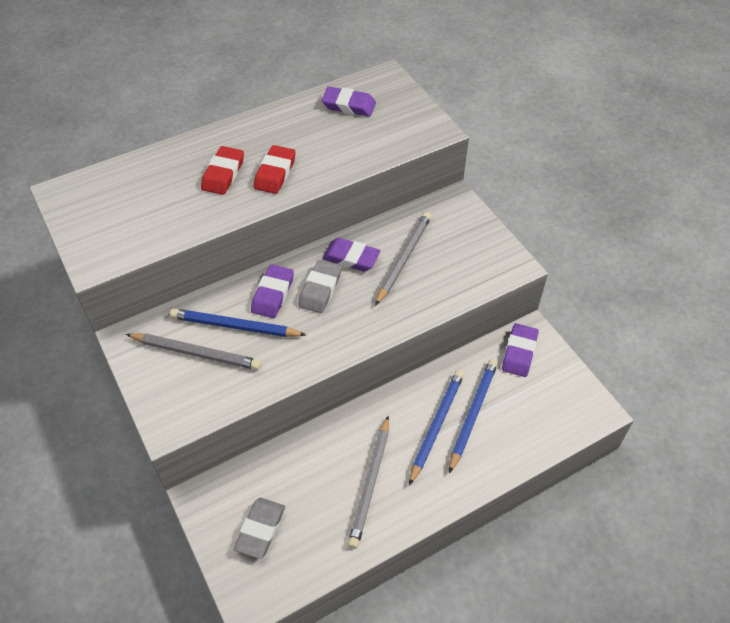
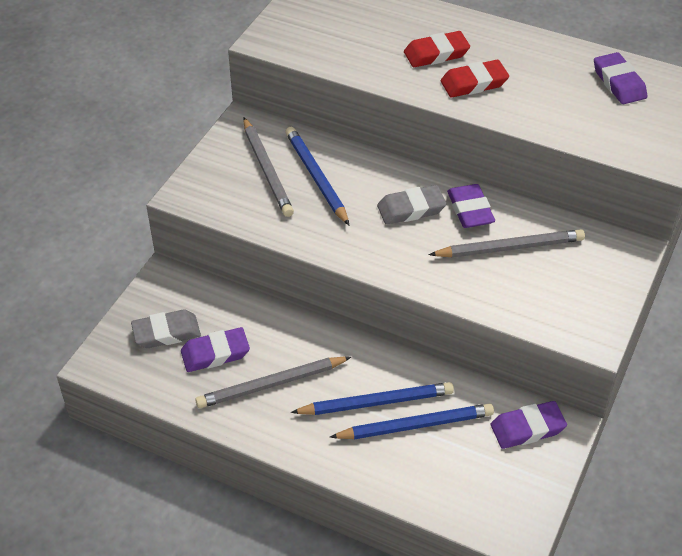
camera: 55 degrees right, 5 degrees down
purple eraser [251,264,294,318] -> purple eraser moved to [181,327,250,372]

